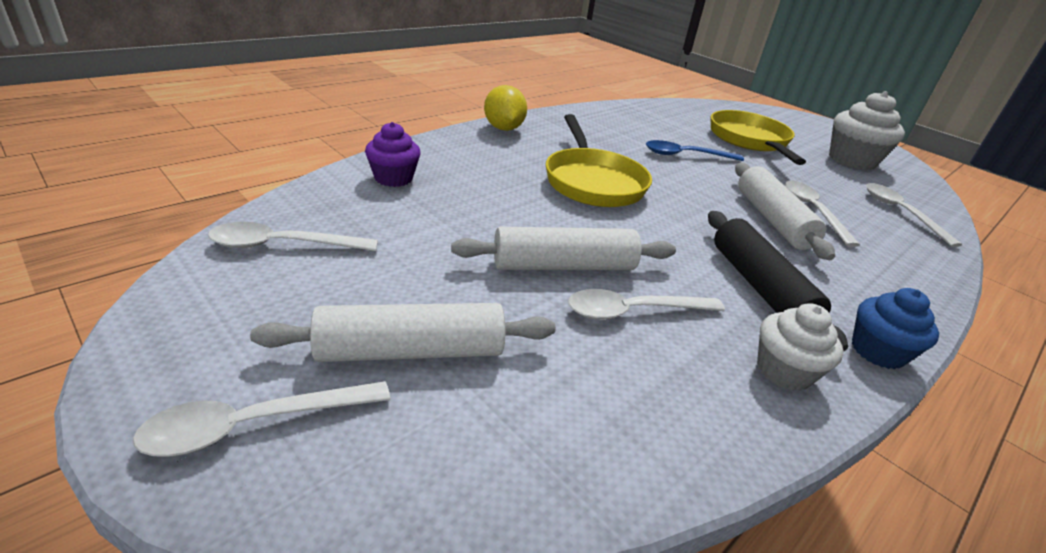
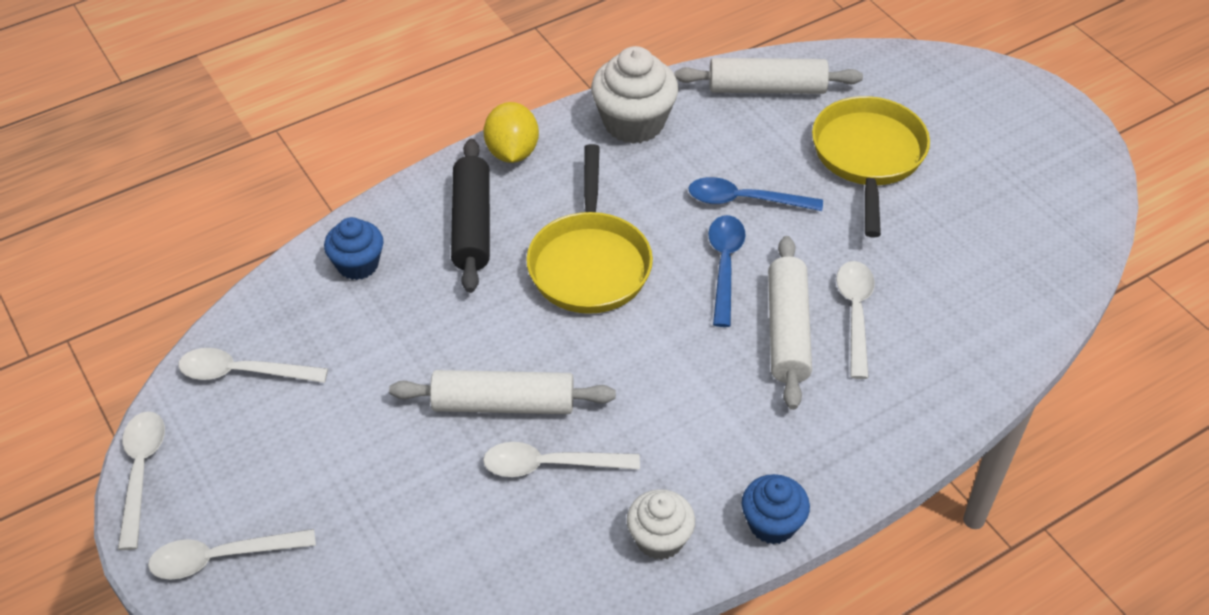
camera: 15 degrees right, 15 degrees up
white rolling pin [250,303,556,362] -> white rolling pin moved to [675,58,863,94]
purple cupcake [365,122,421,187] -> blue cupcake [324,217,384,280]
black rolling pin [708,211,848,351] -> black rolling pin moved to [451,139,490,293]
white cupcake [829,91,905,170] -> white cupcake moved to [591,46,679,144]
white spoon [866,183,962,247] -> white spoon moved to [118,411,165,550]
none -> blue spoon [708,215,746,327]

